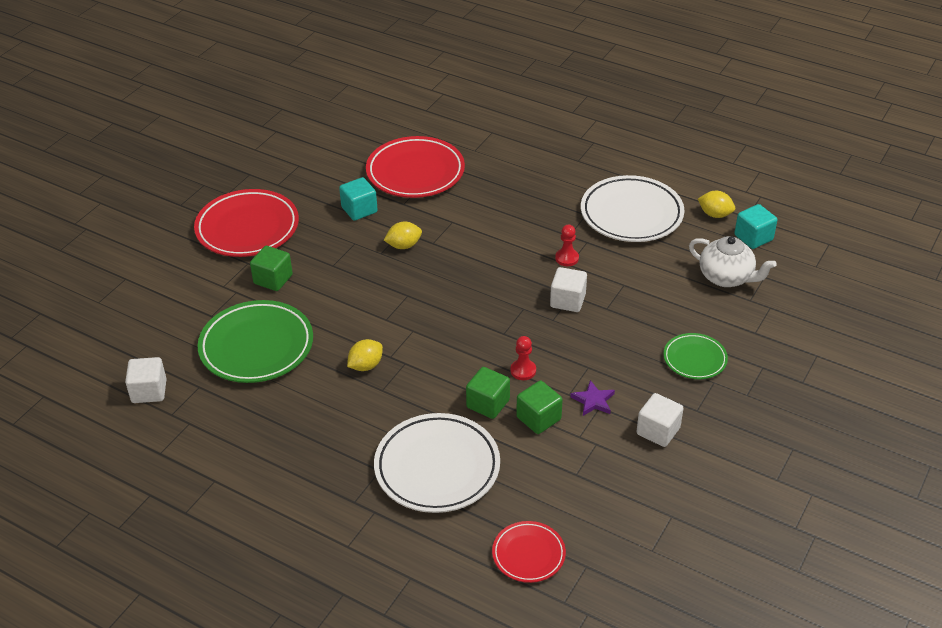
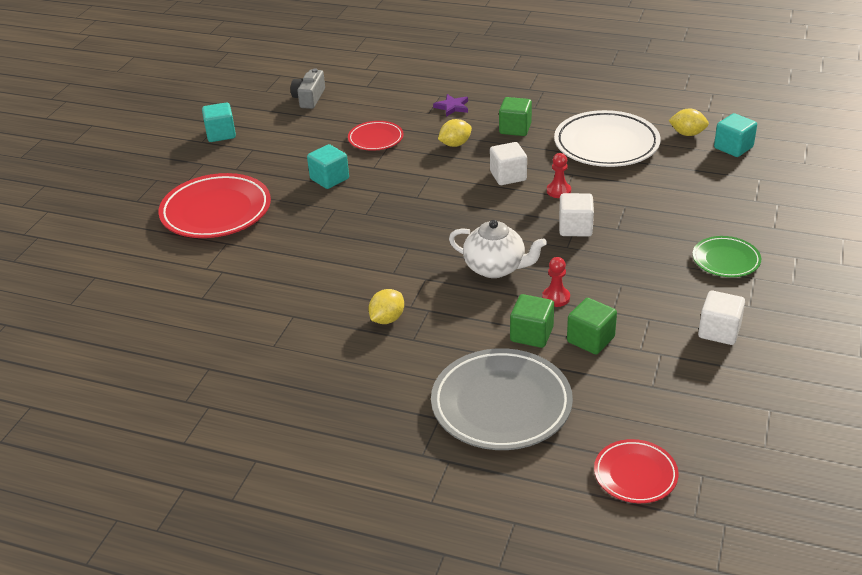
camera: 10 degrees left, 5 degrees down
white cube [125,357,167,403] -> white cube moved to [490,142,527,185]
green plate [197,300,313,383] -> none
green cube [250,246,293,291] -> green cube moved to [499,97,532,136]
red plate [366,136,465,198] -> red plate [348,121,404,151], size x0.55
white plate [374,413,500,513] -> grey plate [431,348,573,450]
yellow lemon [384,221,422,249] -> yellow lemon moved to [438,119,472,147]
purple star [570,380,615,416] -> purple star moved to [433,94,468,117]
white teapot [689,236,777,287] -> white teapot moved to [449,220,547,278]
none -> turquoise cube [202,102,236,142]
none -> grey camera [291,68,325,109]

